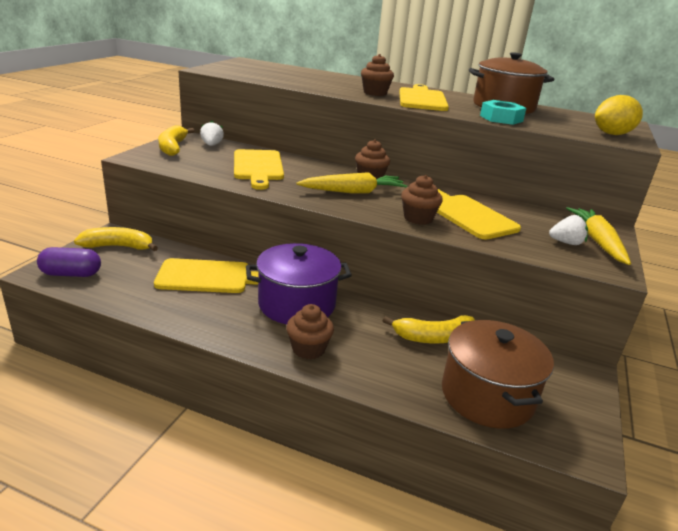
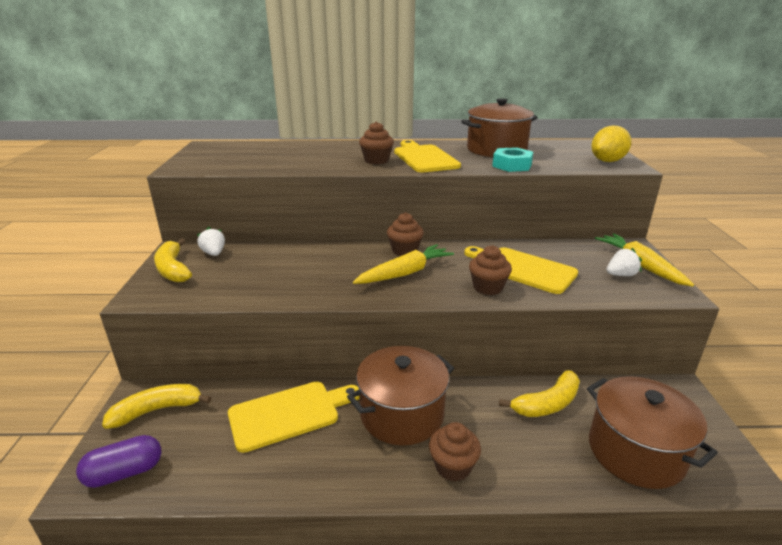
camera: 20 degrees left, 0 degrees up
yellow cutting board [234,149,284,190] -> none
purple pot [246,243,352,325] -> brown pot [347,346,454,445]

